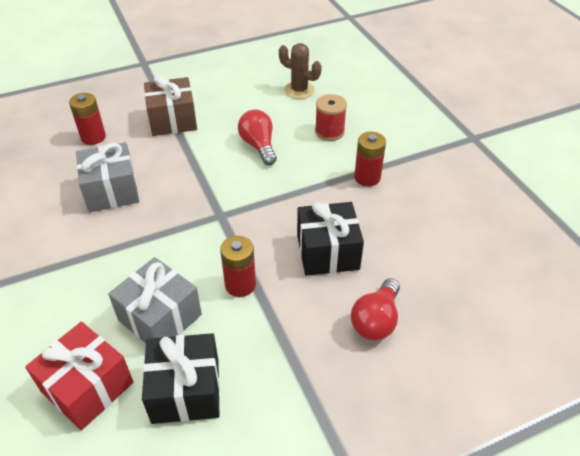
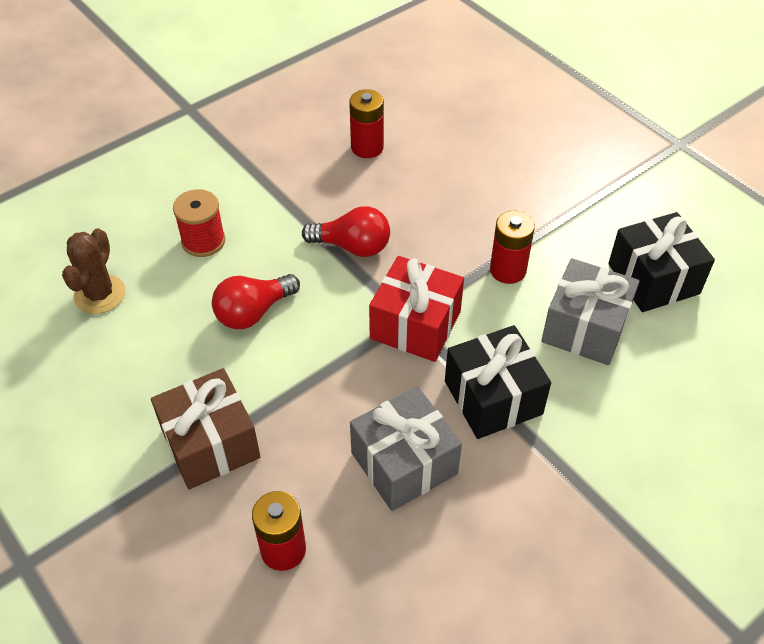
camera: 105 degrees left, 5 degrees up
red gift [25,322,133,430] -> red gift moved to [369,256,464,362]
black gift [297,202,364,276] -> black gift moved to [445,325,551,439]
red light bulb [351,278,400,340] -> red light bulb moved to [302,206,390,257]
red battery [354,132,386,186] -> red battery moved to [349,89,384,158]

